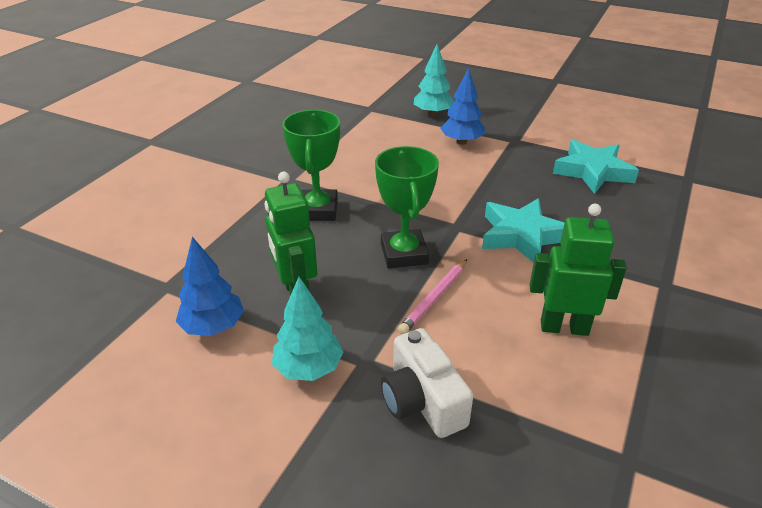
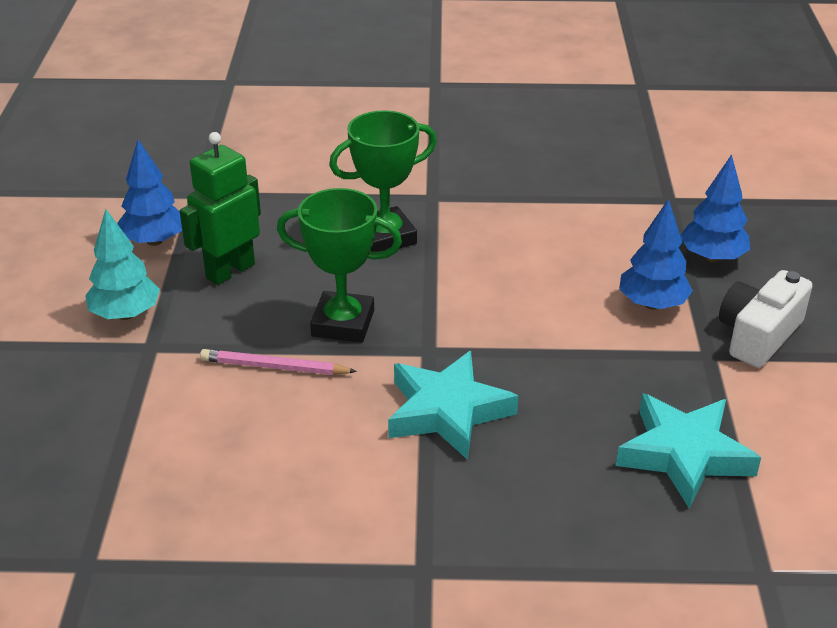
camera: 65 degrees right, 0 degrees up
green trophy [375,146,439,268] -> green trophy turned 45 degrees clockwise [277,188,402,343]
white camera [381,328,473,438] -> white camera moved to [719,270,812,368]
turquoise tree [414,44,454,116] -> blue tree [681,154,750,262]
green robot [529,204,627,336] -> none

